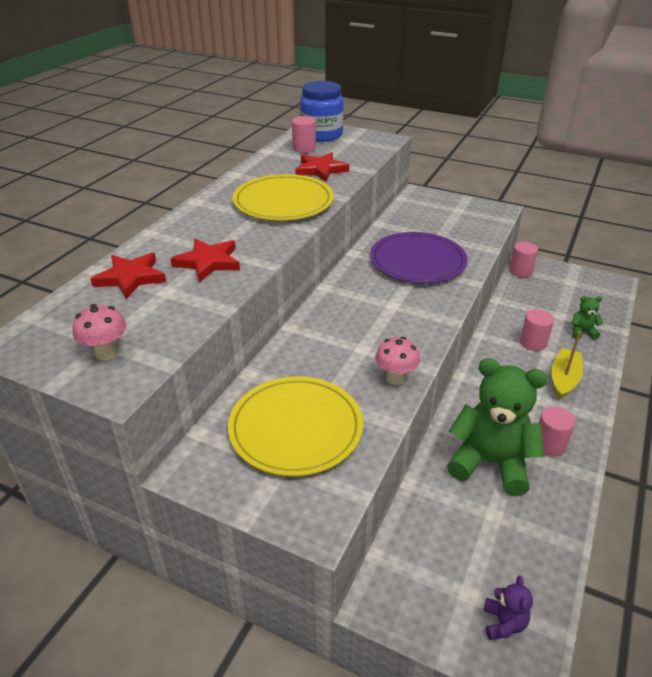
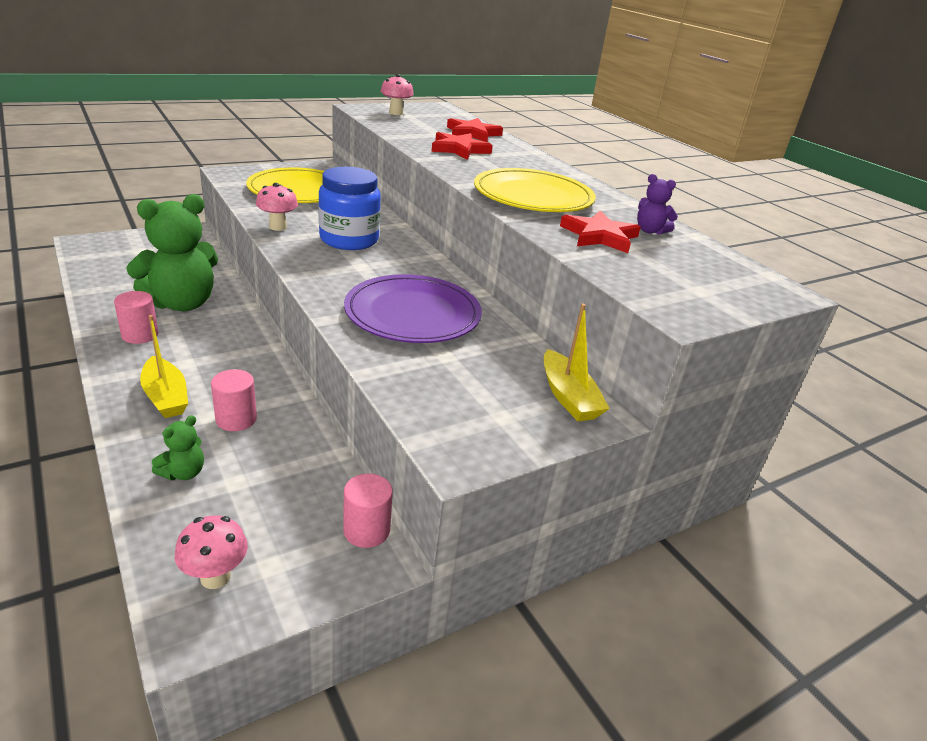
camera: 120 degrees right, 5 degrees down
pink cylinder [292,116,316,153] -> none
blue jar [300,81,344,142] -> blue jar moved to [318,167,381,250]
purple teddy bear [484,575,533,640] -> purple teddy bear moved to [637,174,678,235]
none -> pink mushroom [175,515,248,589]
none -> yellow boat [544,304,610,422]

